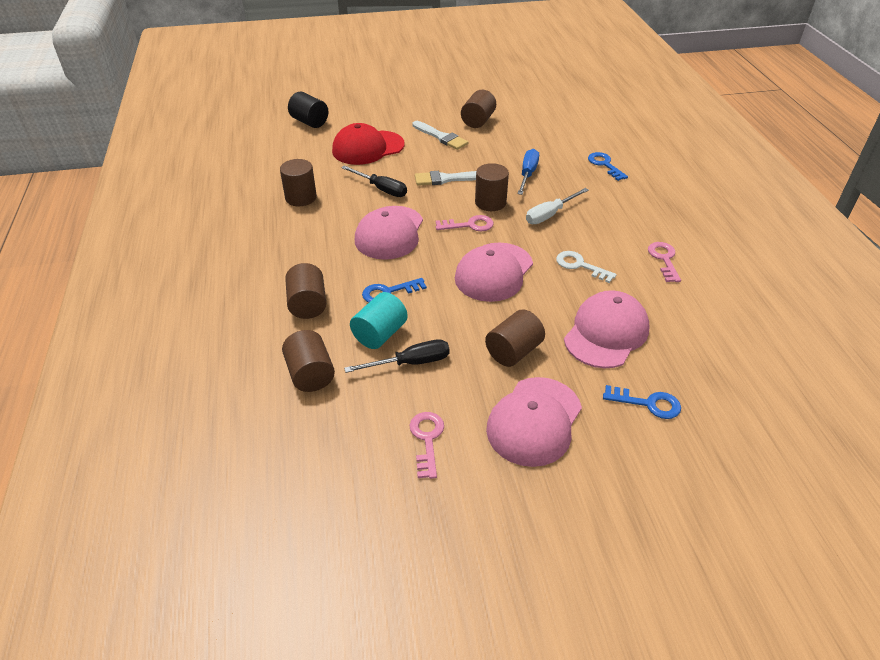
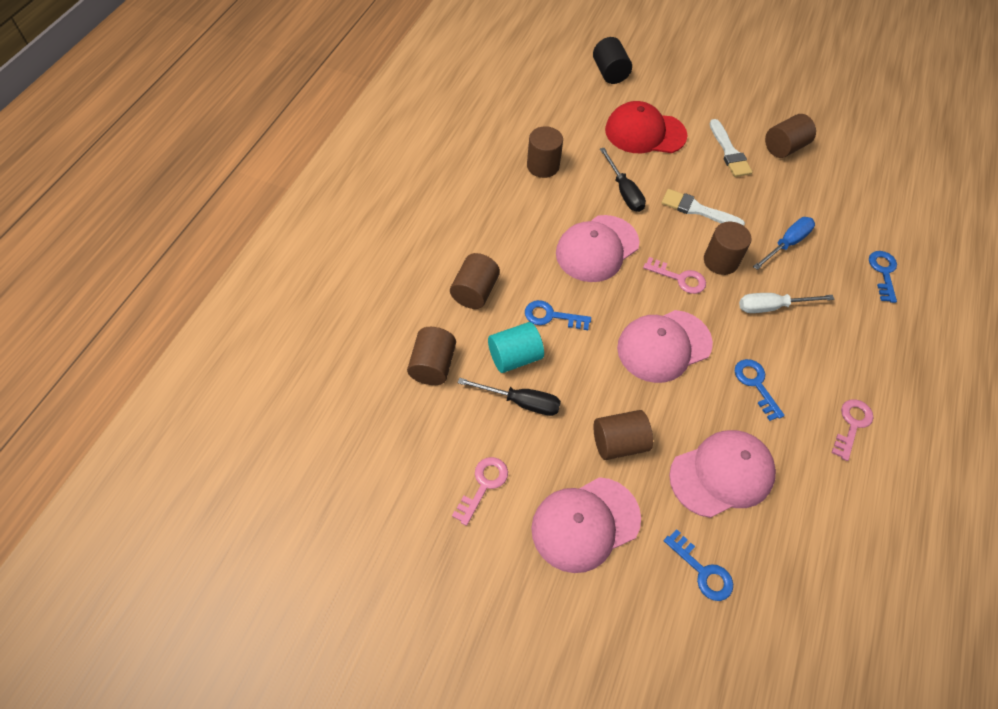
camera: 30 degrees right, 15 degrees up
white key [556,251,617,283] -> blue key [735,359,785,421]

